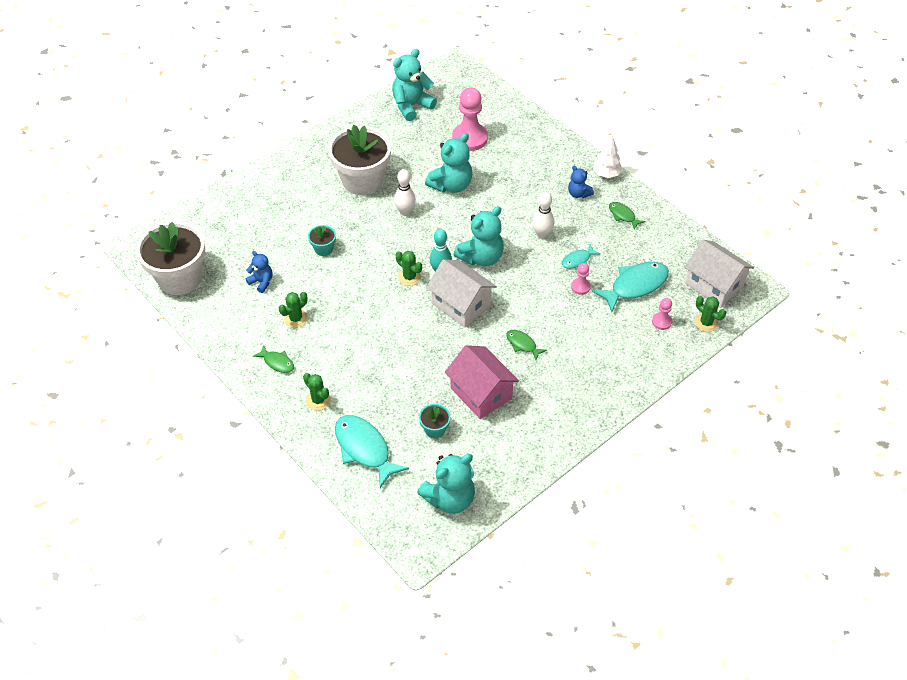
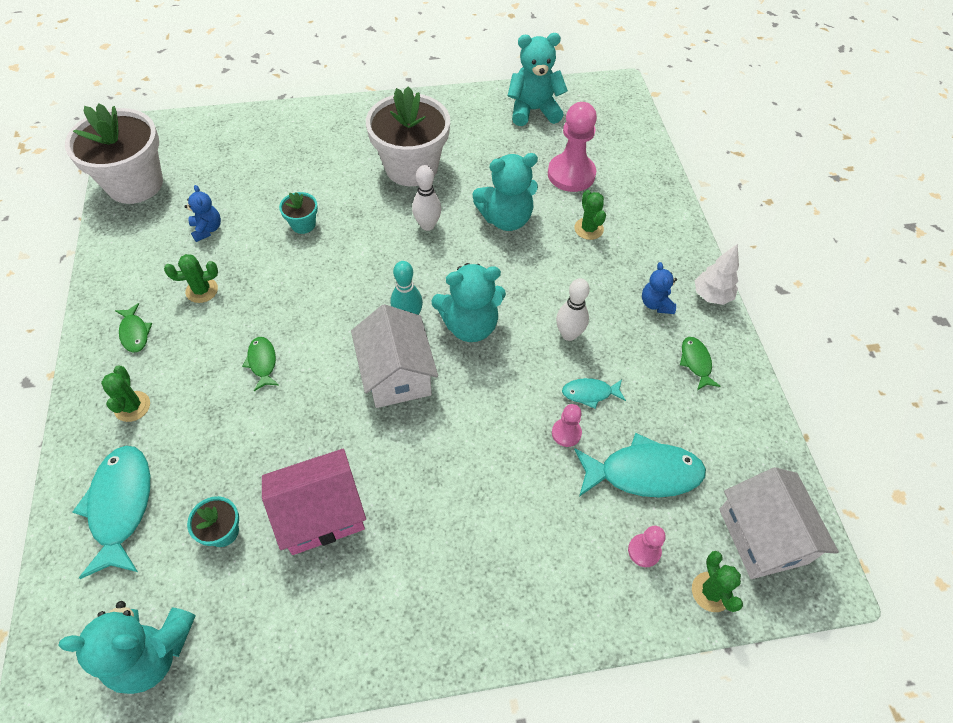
camera: 30 degrees right, 5 degrees up
green cactus [396,251,422,286] -> green cactus moved to [574,190,606,240]
pink house [445,345,519,419] -> pink house turned 75 degrees clockwise [262,448,366,555]
green fish [506,330,547,360] -> green fish moved to [242,337,279,391]

